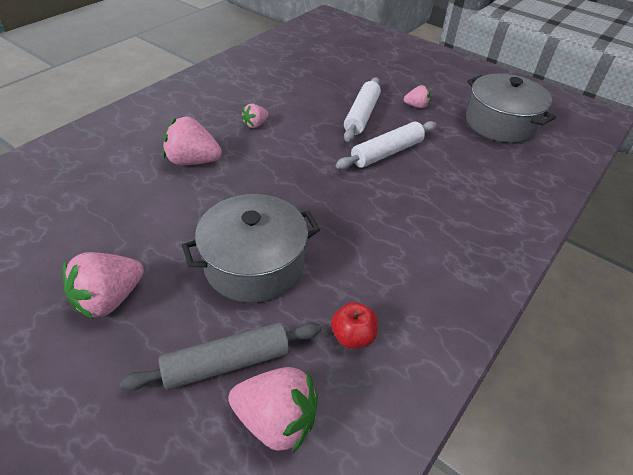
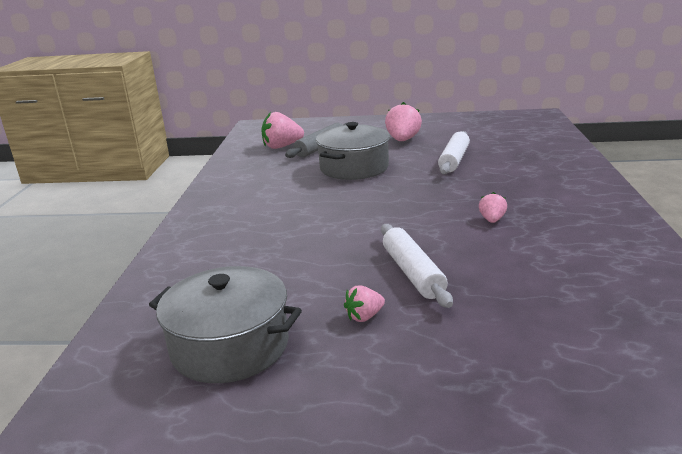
camera: 150 degrees right, 20 degrees down
pink strawberry [163,116,222,165] -> none
red apple [331,302,378,348] -> none
white rolling pin [336,121,436,169] -> white rolling pin moved to [438,131,470,174]

